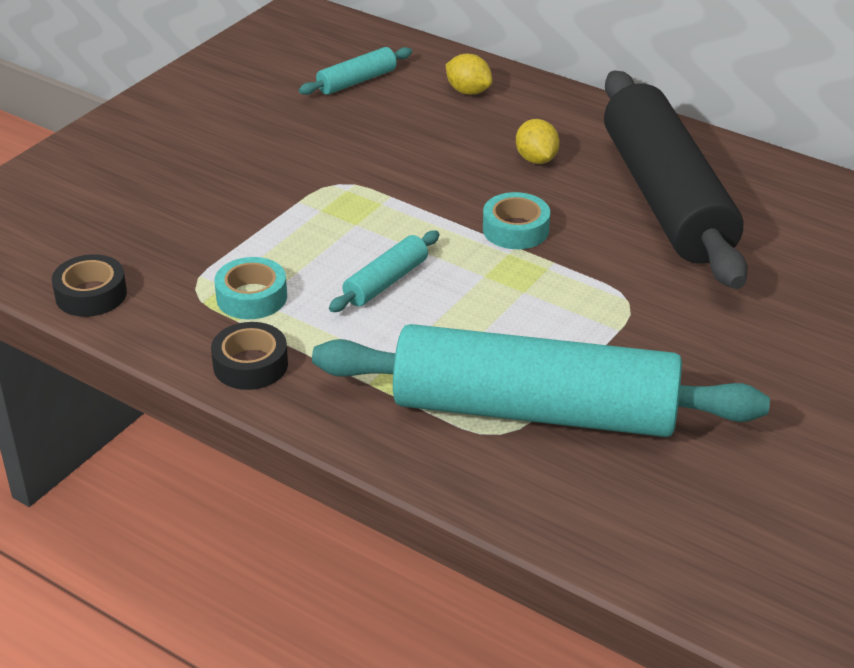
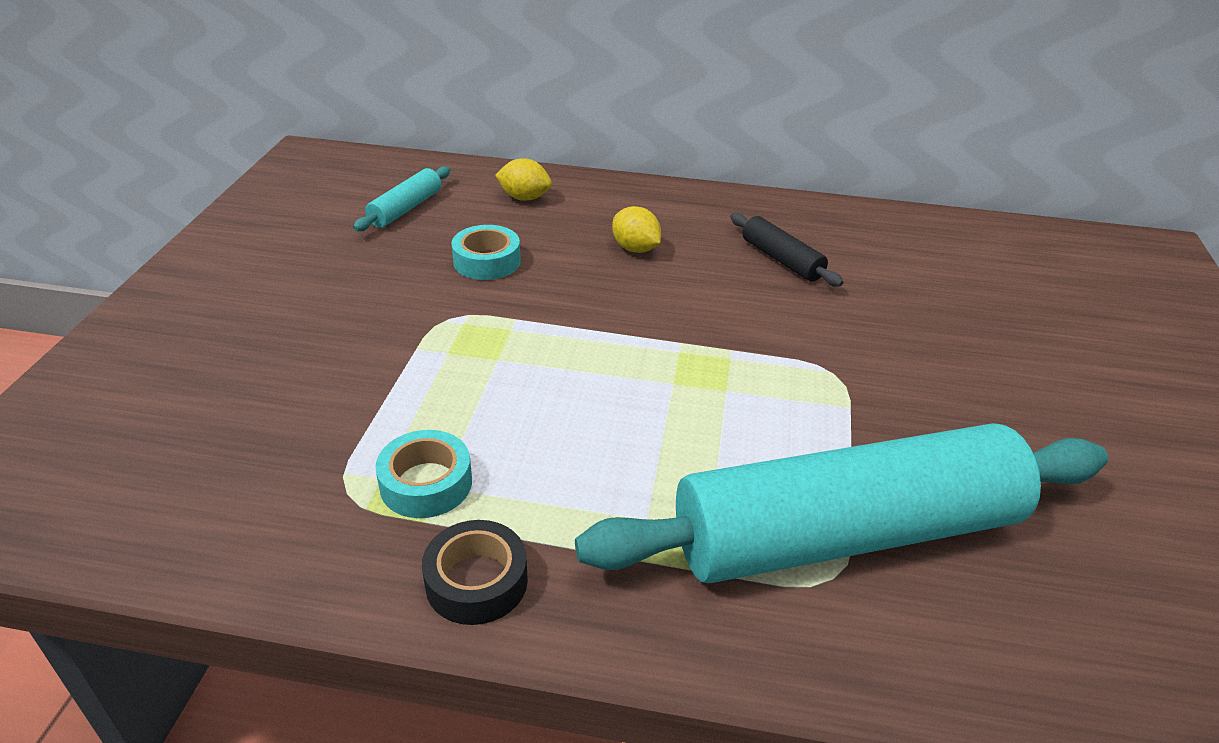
camera: 25 degrees left, 0 degrees up
black tape [52,254,127,317] -> none
turquoise rolling pin [329,231,439,312] -> none
turquoise tape [483,192,550,249] -> turquoise tape moved to [451,225,521,280]
black rolling pin [604,70,748,289] -> black rolling pin [730,213,844,287], size x0.40

